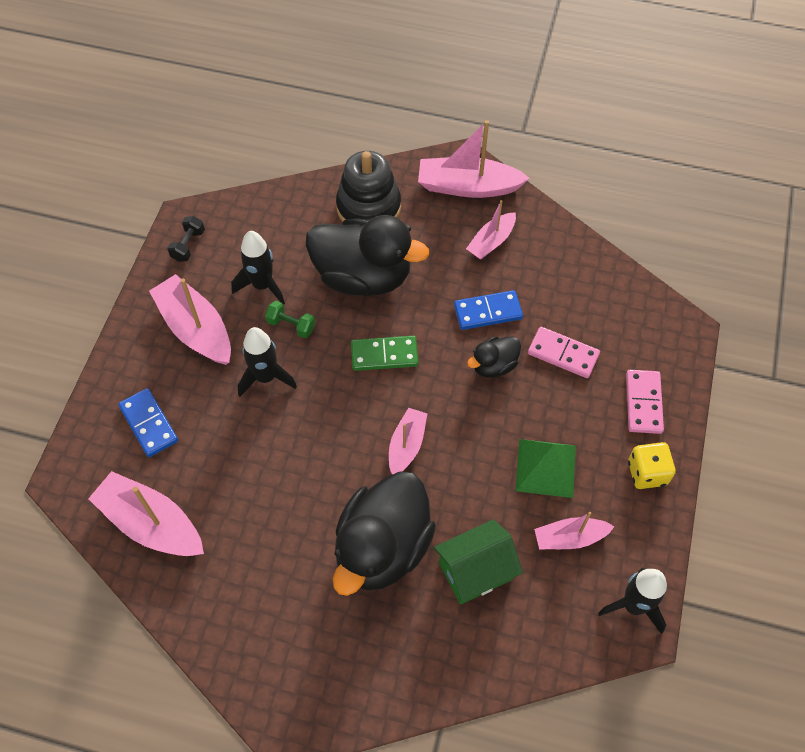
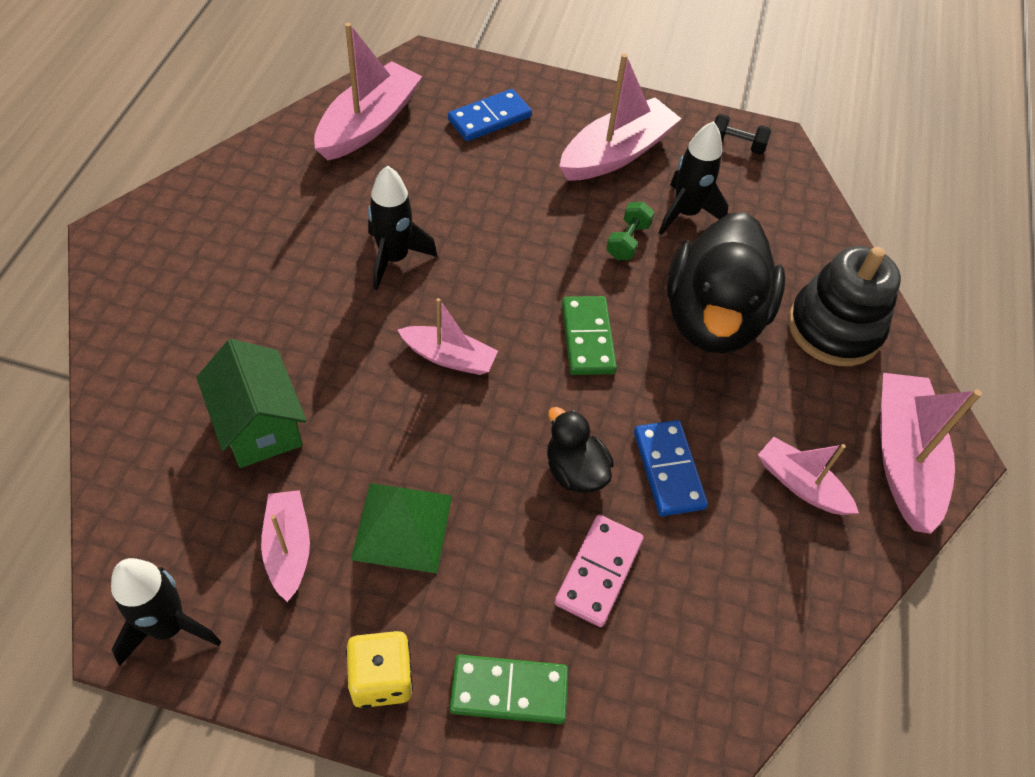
camera: 85 degrees right, 5 degrees down
black rocket [238,327,297,397] -> black rocket moved to [368,166,437,290]
black duck [333,471,436,596] -> none
pink domino [626,370,664,434] -> green domino [450,655,568,724]

